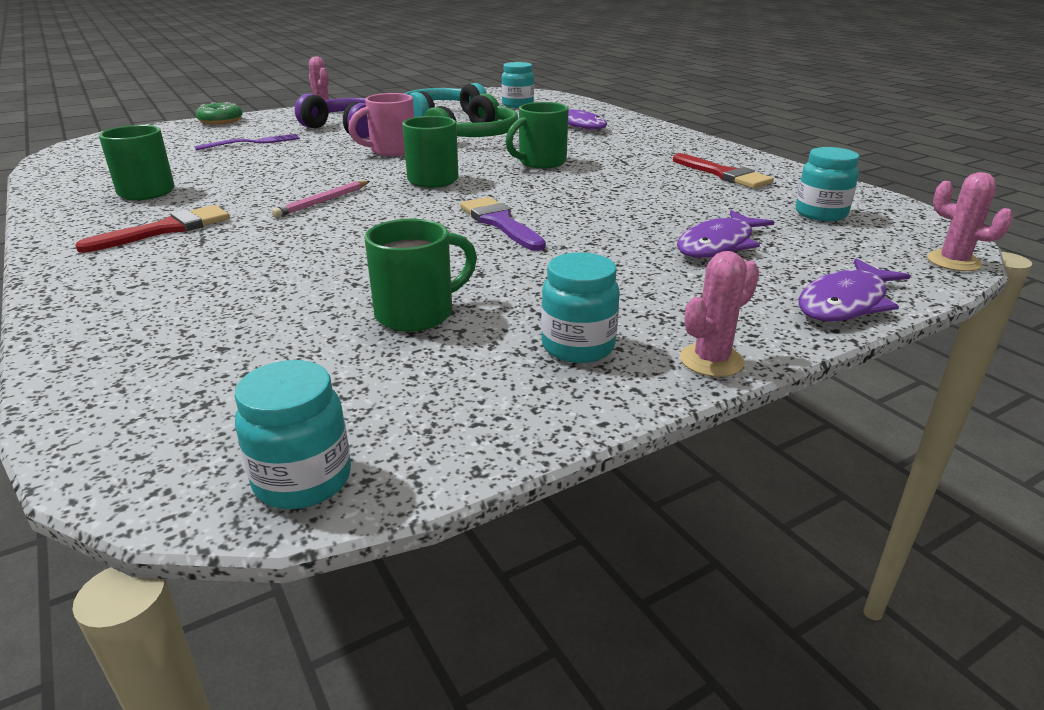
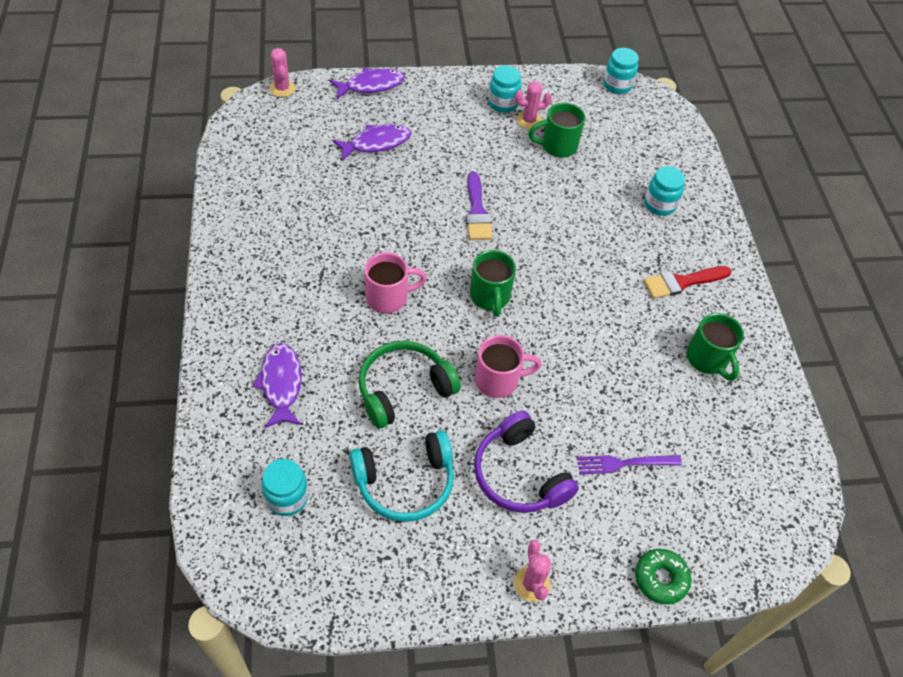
camera: 160 degrees left, 25 degrees up
pink pencil [272,181,370,218] -> none
green mug [505,102,569,168] -> pink mug [364,252,427,313]
red brush [673,153,774,189] -> none
pink cactus [680,251,759,377] -> pink cactus moved to [515,81,552,129]
turquoise jar [796,147,859,221] -> turquoise jar moved to [644,166,685,216]

